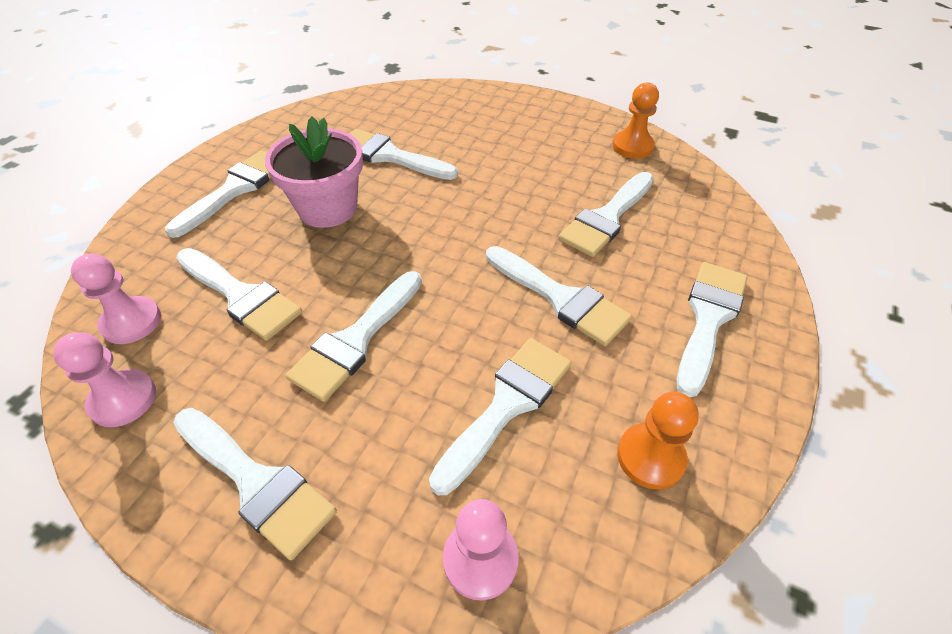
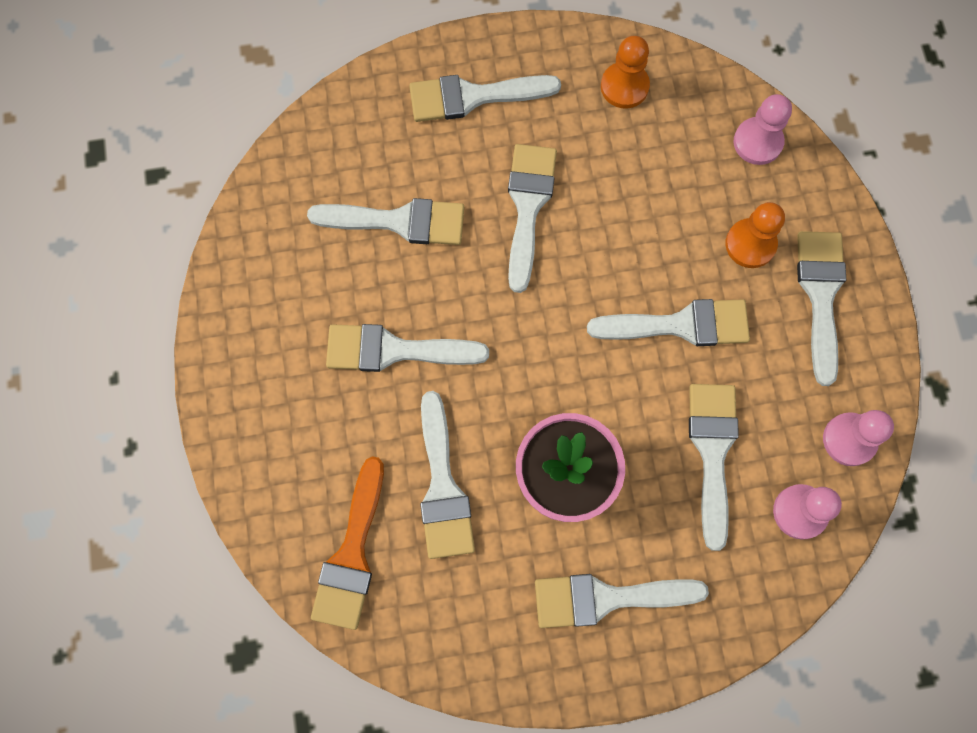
camera: 125 degrees left, 25 degrees up
white brush [429,338,571,495] -> white brush moved to [326,324,489,372]
orange pawn [612,82,659,159] -> orange pawn moved to [725,202,785,268]
none -> orange brush [311,456,384,630]

